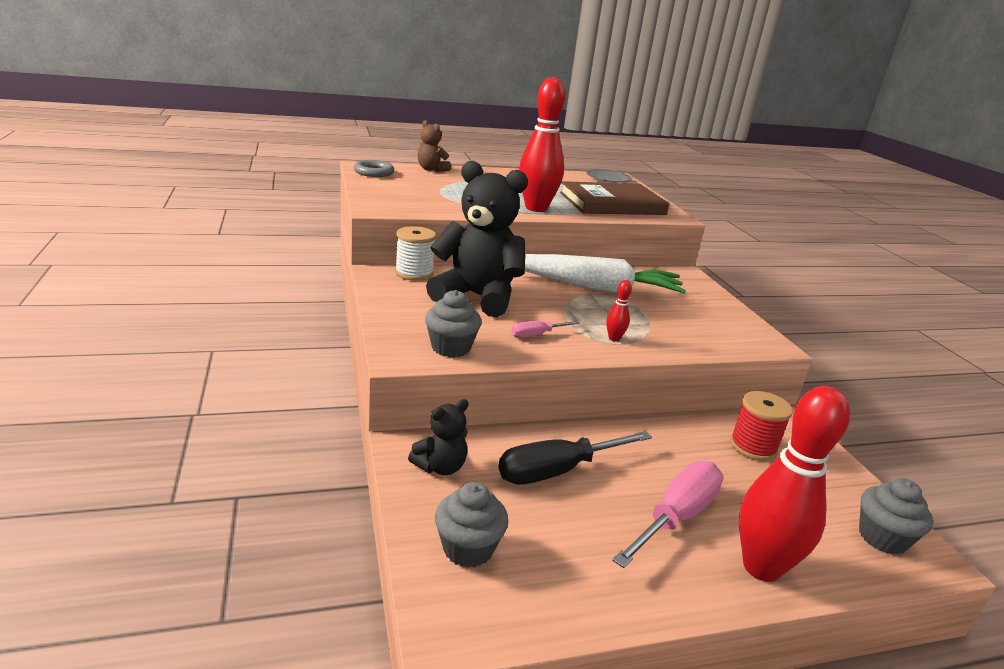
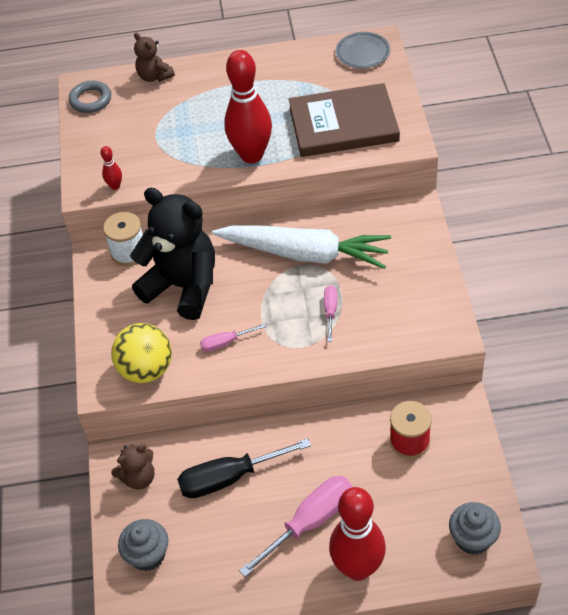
camera: 15 degrees right, 25 degrees up
black teddy bear [408,399,469,475] -> brown teddy bear [111,444,154,490]
grey cupcake [425,290,482,358] -> yellow ball [111,323,172,383]
red bowling pin [606,280,632,342] -> red bowling pin moved to [100,146,122,190]
none -> pink screwdriver [324,285,337,342]

